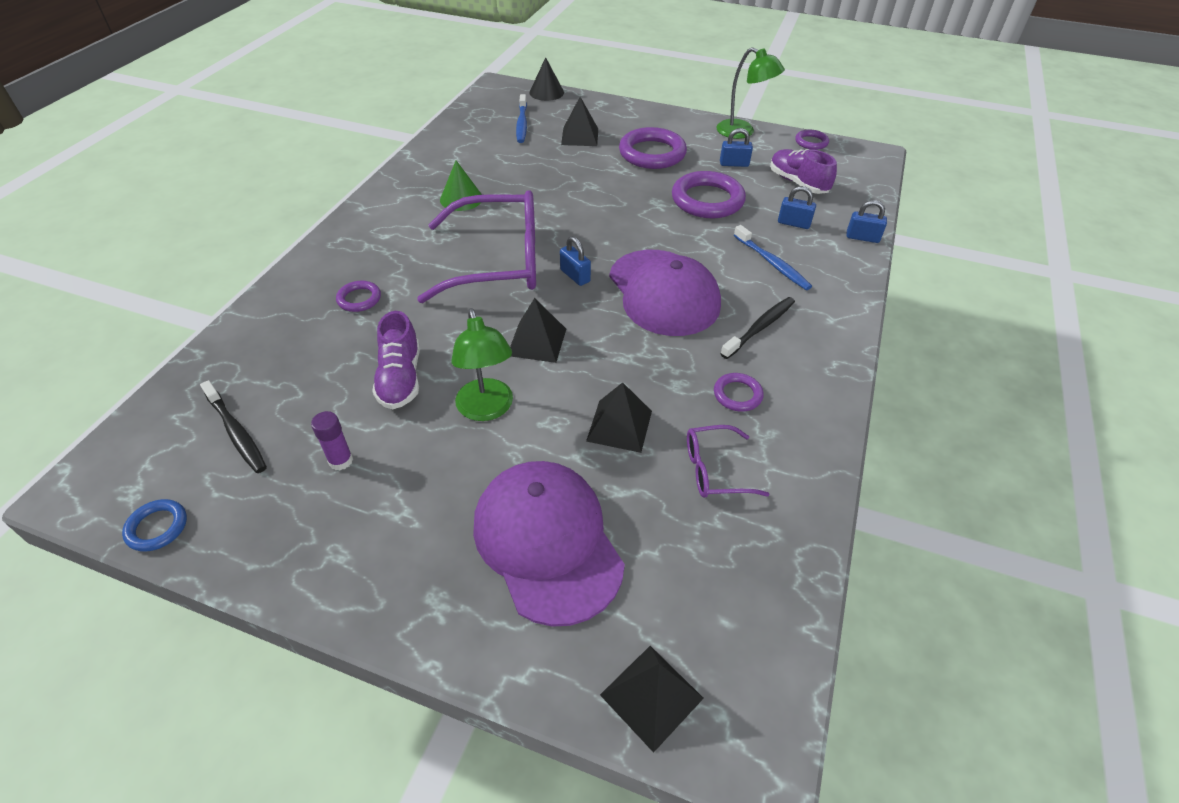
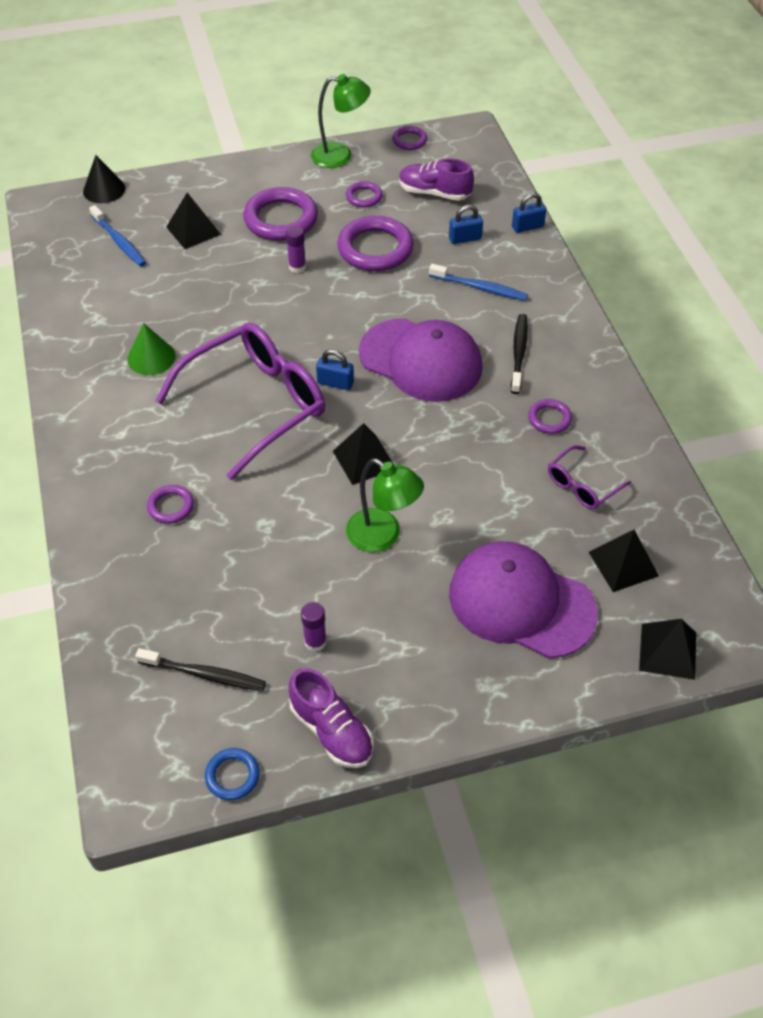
camera: 35 degrees left, 5 degrees up
purple shoe [372,311,420,409] -> purple shoe moved to [288,668,374,768]
black pyramid [586,382,652,453] -> black pyramid moved to [589,530,659,592]
blue padlock [720,128,753,167] -> purple ring [346,181,383,207]
none -> purple glue stick [286,226,306,273]

